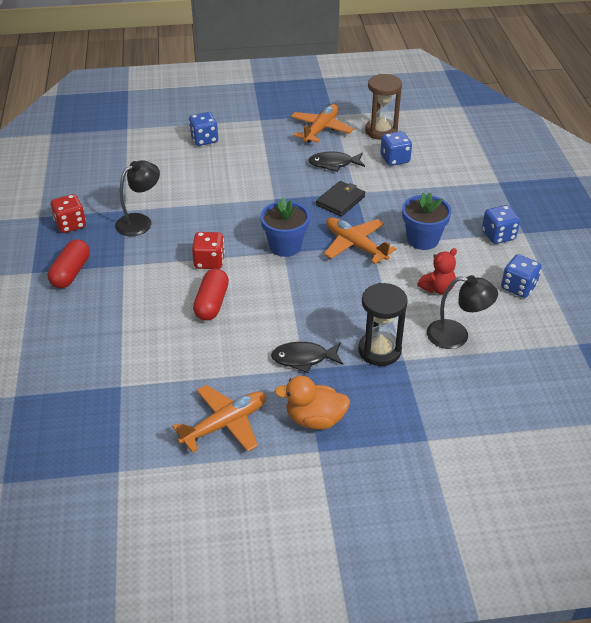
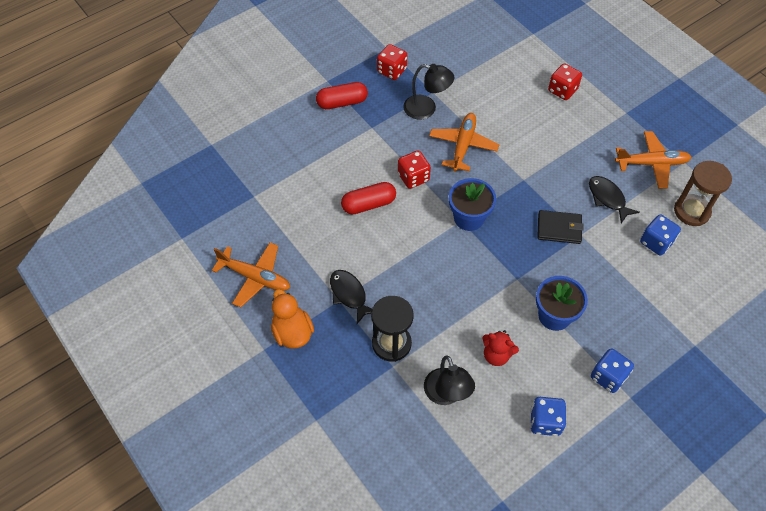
camera: 60 degrees right, 15 degrees up
blue dice [189,112,218,146] -> red dice [548,63,582,100]
orange plane [324,217,396,264] -> orange plane moved to [429,113,499,172]

